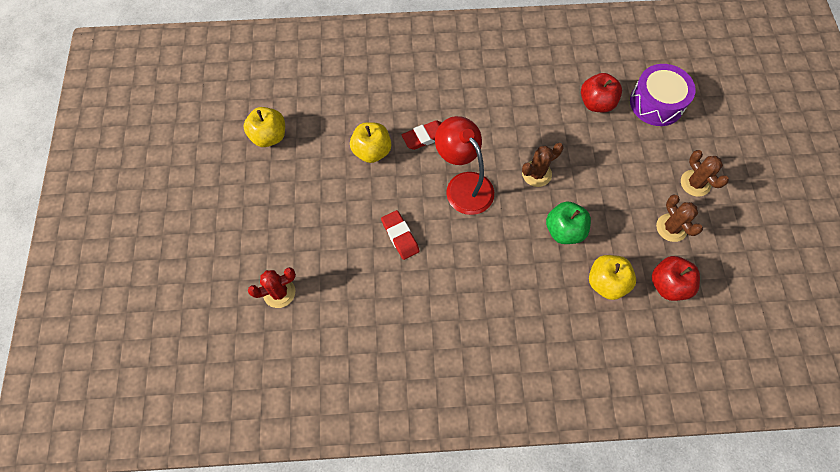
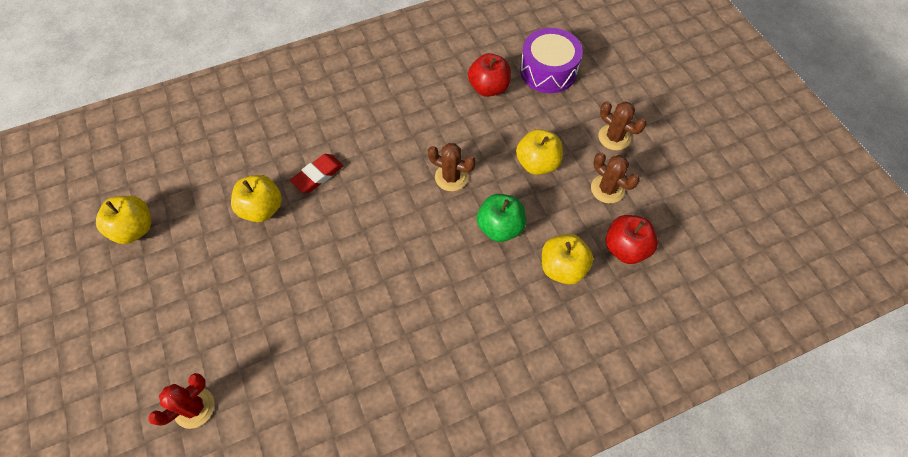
camera: 20 degrees left, 5 degrees down
red eraser [381,210,420,260] -> none
red lamp [435,116,494,215] -> none
brown cactus [522,143,564,187] -> brown cactus turned 75 degrees clockwise [428,143,476,191]
none -> yellow apple [516,129,563,175]

